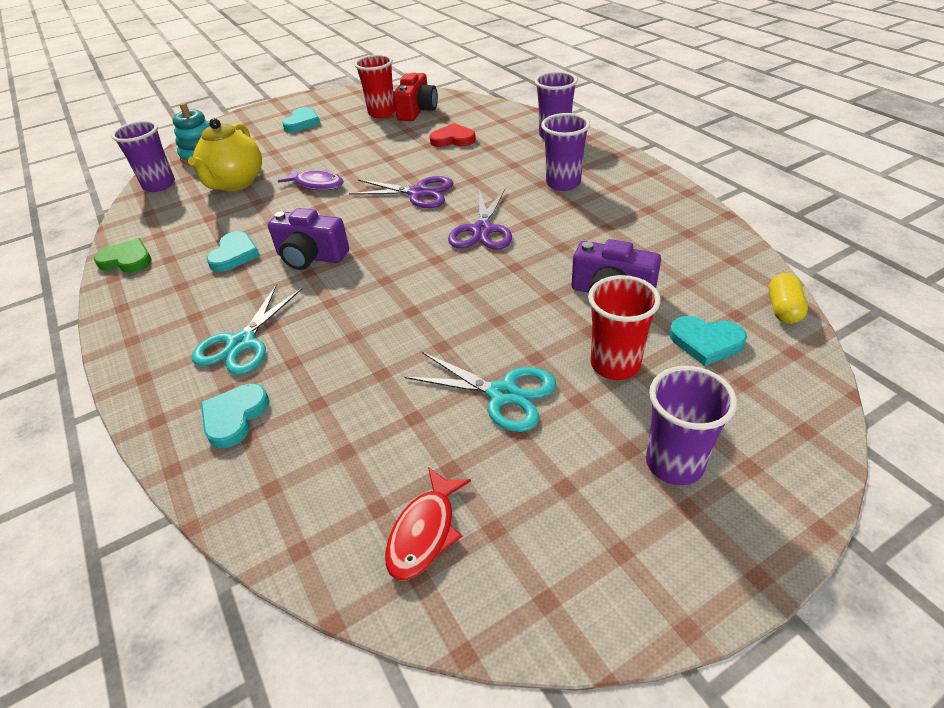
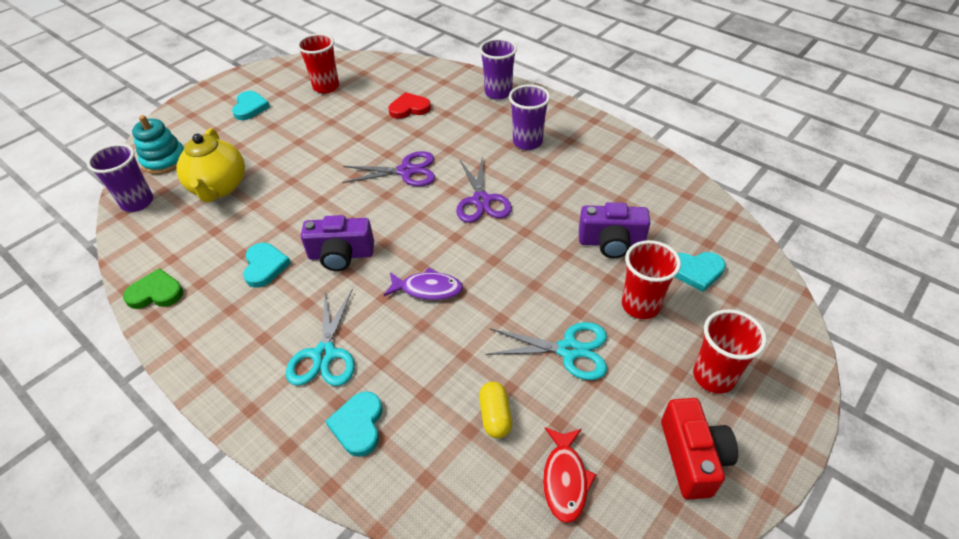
camera: 20 degrees left, 5 degrees up
purple fish [278,168,344,190] -> purple fish moved to [384,267,463,300]
red camera [393,73,438,121] -> red camera moved to [661,398,738,500]
purple cup [646,366,737,485] -> red cup [693,309,767,393]
yellow capsule [769,273,808,324] -> yellow capsule moved to [479,382,512,438]

